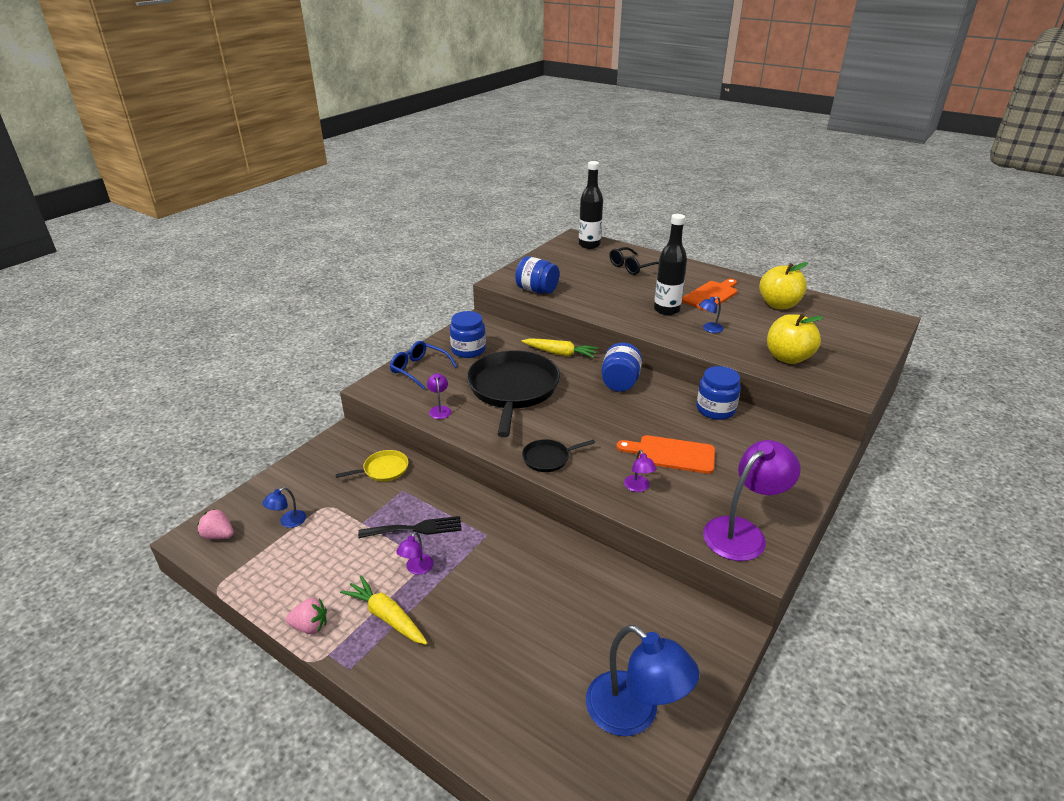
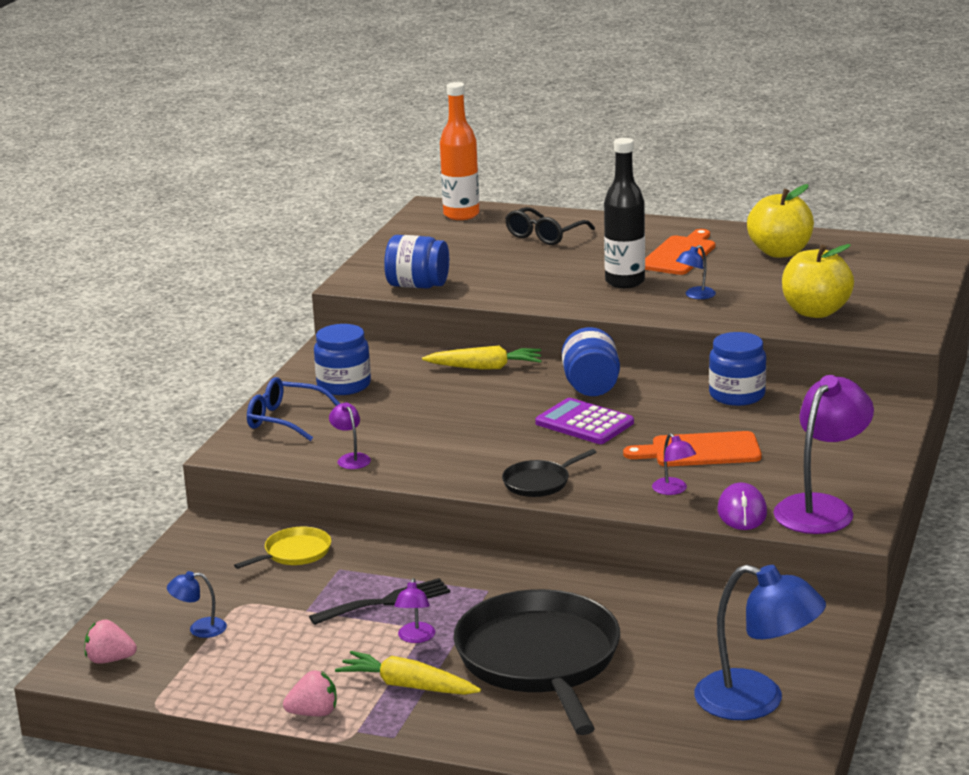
camera: 15 degrees left, 10 degrees down
blue lamp [262,487,306,528] -> blue lamp turned 60 degrees clockwise [167,571,227,638]
black pan [467,350,560,437] -> black pan moved to [453,589,620,735]
black bottle [579,161,603,249] -> orange bottle [440,82,479,220]
none -> purple calculator [535,398,634,444]
none -> purple mouse [717,482,767,530]

